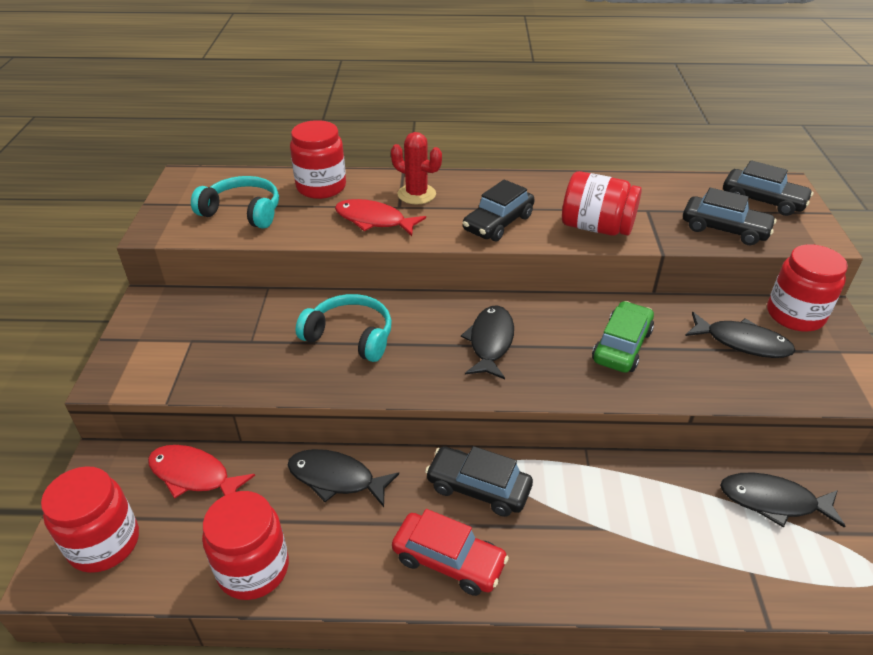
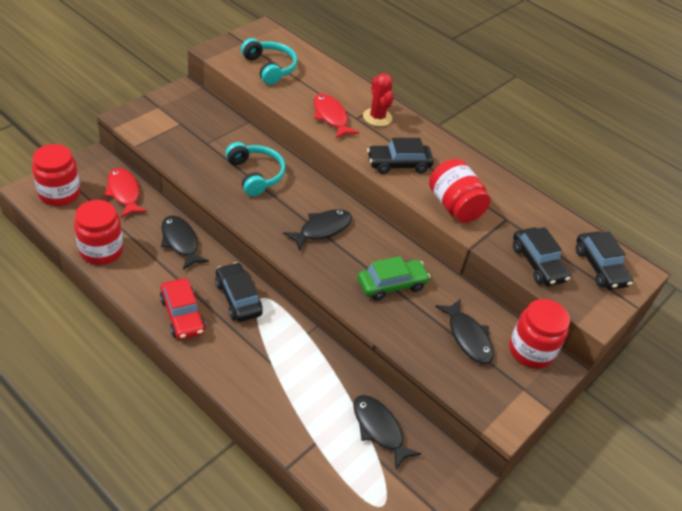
camera: 35 degrees right, 5 degrees up
red jar [290,120,346,199] -> none

